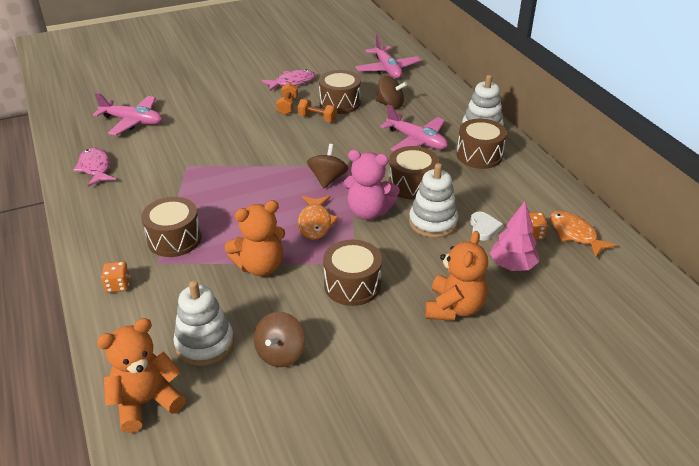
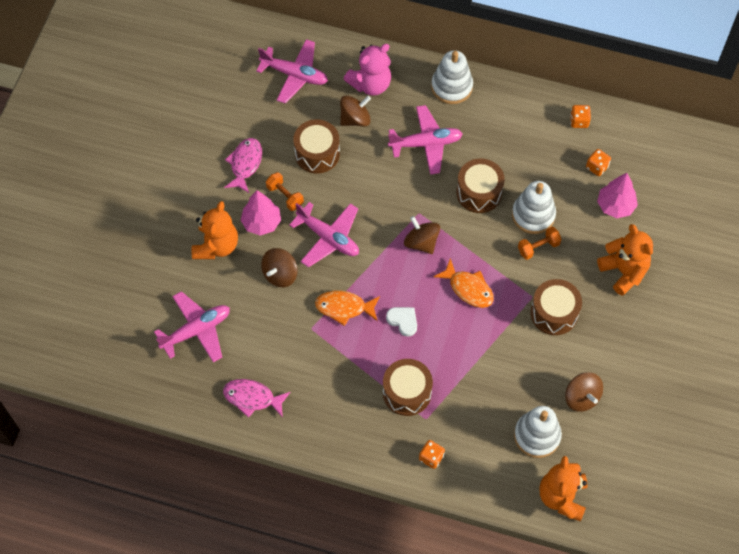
camera: 50 degrees left, 25 degrees up
orange teddy bear [225,200,285,276] -> orange teddy bear moved to [192,201,238,259]
orange dumbbell [298,99,337,122] -> orange dumbbell moved to [518,227,562,260]
pink teddy bear [343,150,400,220] -> pink teddy bear moved to [344,44,391,96]
brown drum [457,119,507,169] -> none
white heart [470,212,503,241] -> white heart moved to [386,307,417,337]
orange fish [549,211,617,257] -> orange fish moved to [315,291,380,326]
none -> pink tree [241,190,281,236]
none -> brown spinning top [261,248,298,287]
none -> pink plane [289,202,359,267]
none -> orange dice [570,105,591,128]

